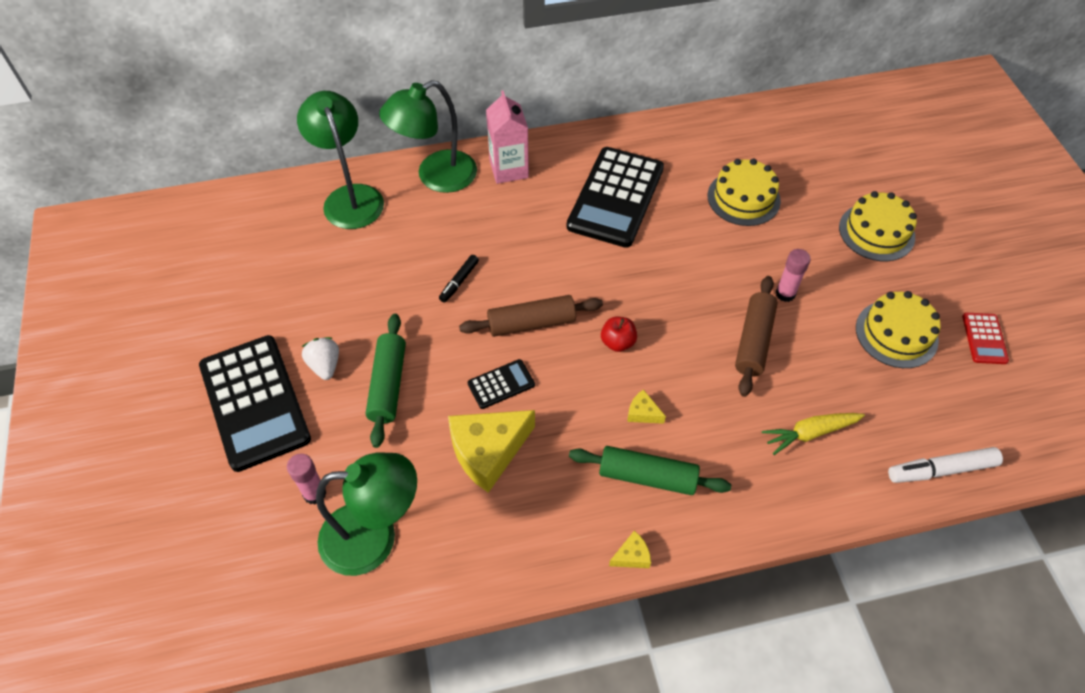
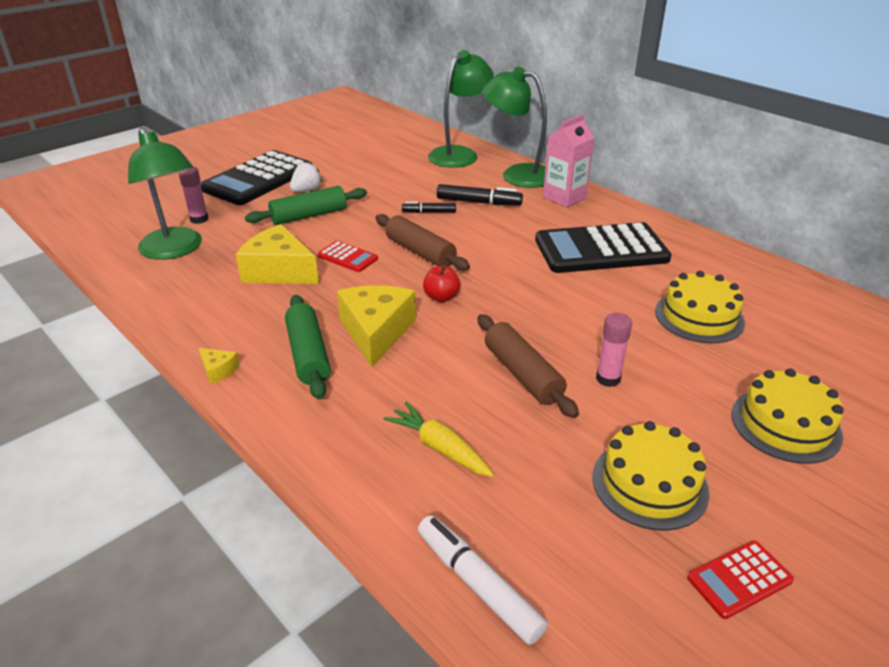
camera: 60 degrees right, 20 degrees down
black calculator [468,359,535,409] -> red calculator [317,241,378,272]
yellow cheese [627,389,666,424] -> yellow cheese [337,285,416,367], size x2.27
brown rolling pin [735,276,778,397] -> brown rolling pin turned 75 degrees clockwise [477,314,579,418]
none -> black marker [437,184,523,206]

